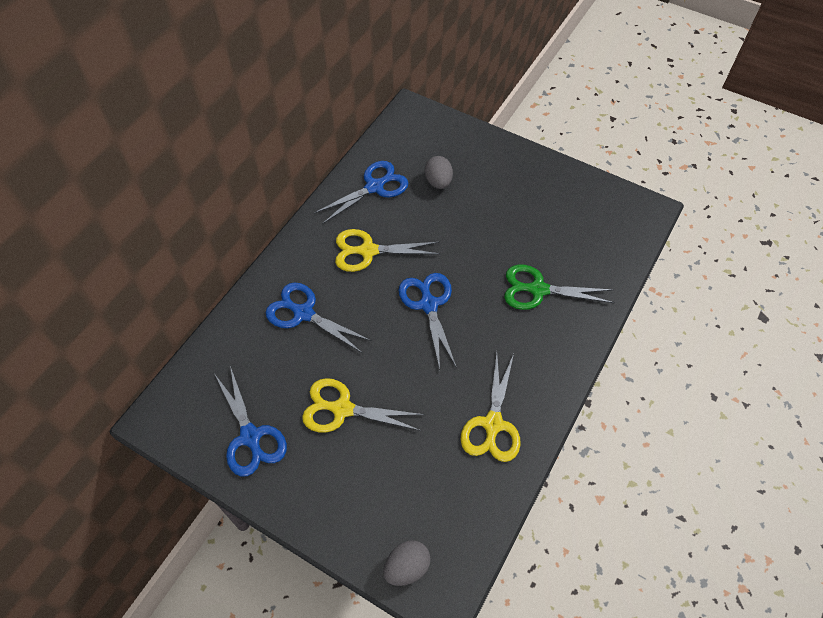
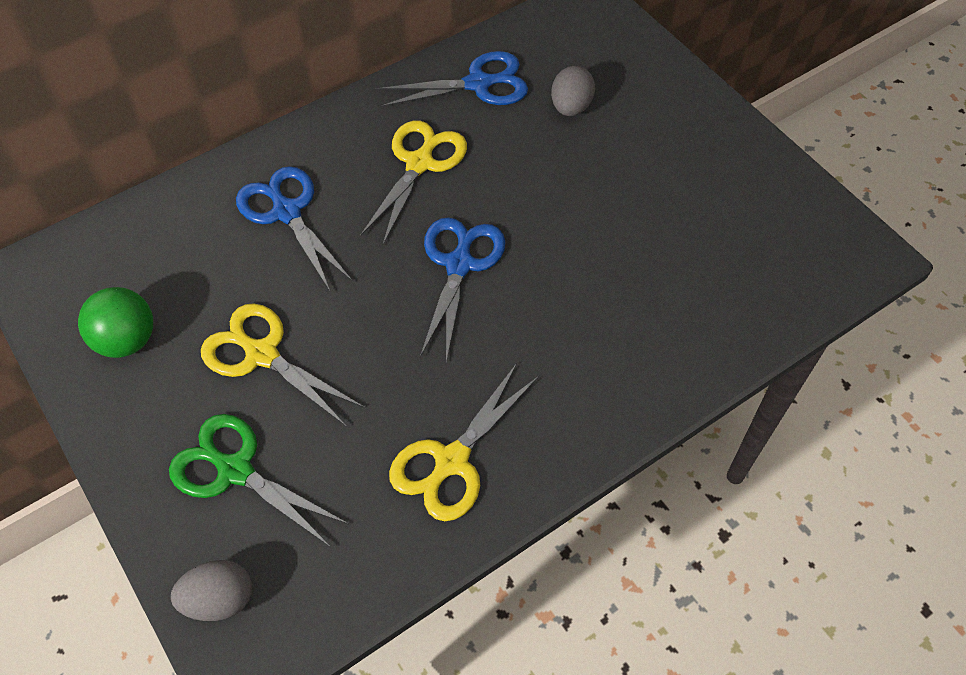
camera: 25 degrees right, 0 degrees up
blue scissors [215,366,287,477] -> green ball [78,287,153,358]
yellow scissors [335,229,440,272] -> yellow scissors turned 90 degrees clockwise [360,121,467,245]
green scissors [504,265,614,310] -> green scissors moved to [169,414,349,547]

